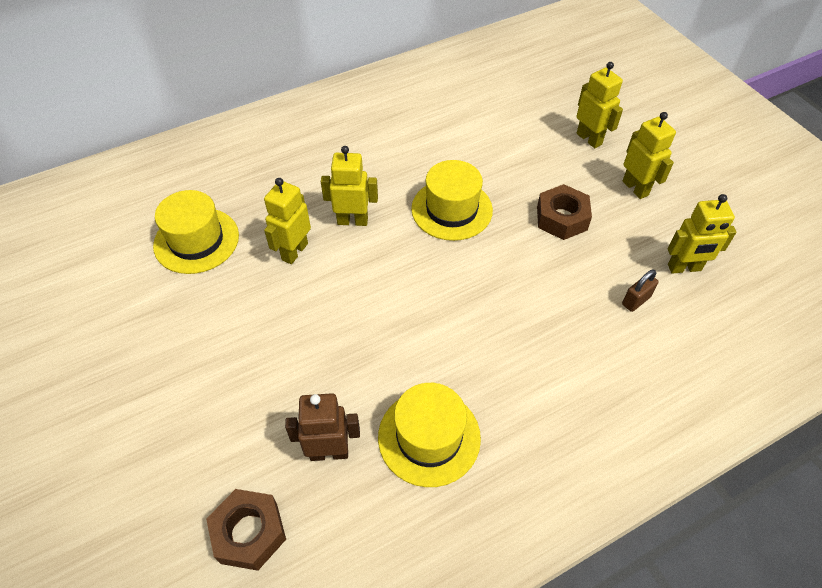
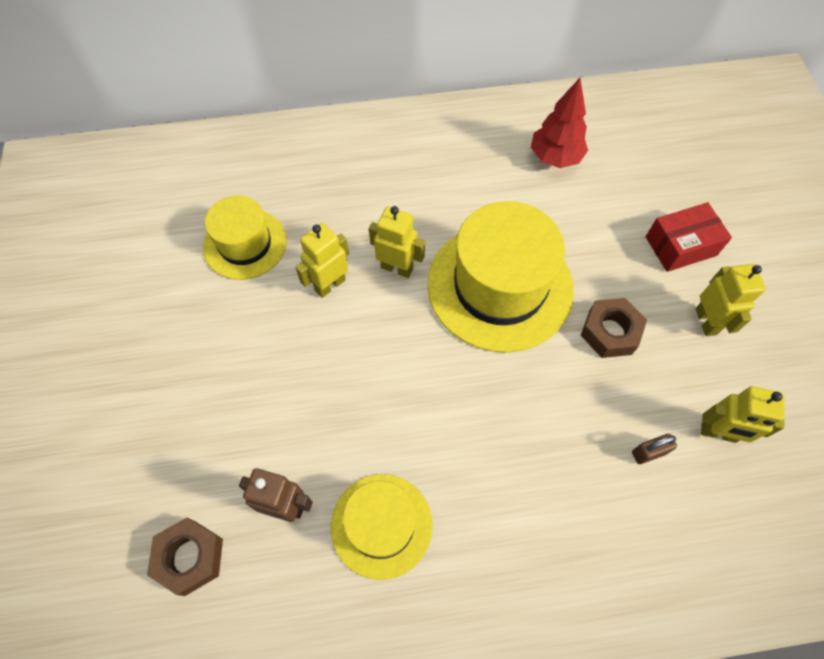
camera: 20 degrees right, 10 degrees up
yellow hat [411,160,493,241] -> yellow hat [427,201,574,353], size x1.70
yellow robot [576,62,623,148] -> red box [646,202,732,272]
none -> red tree [531,78,588,168]

